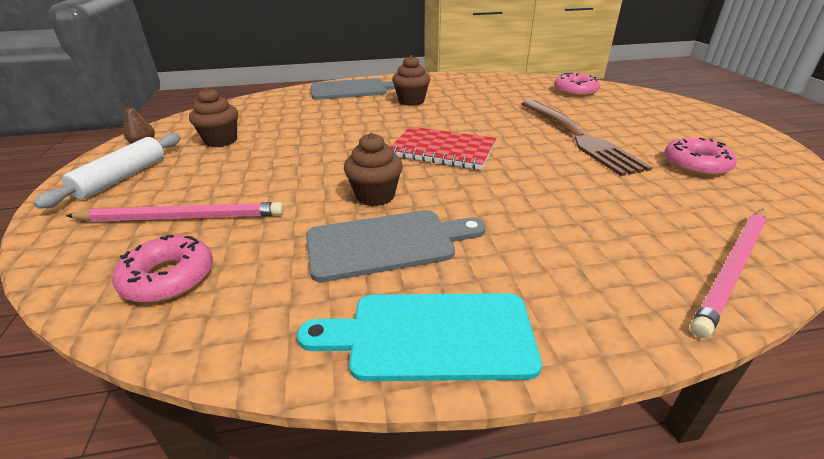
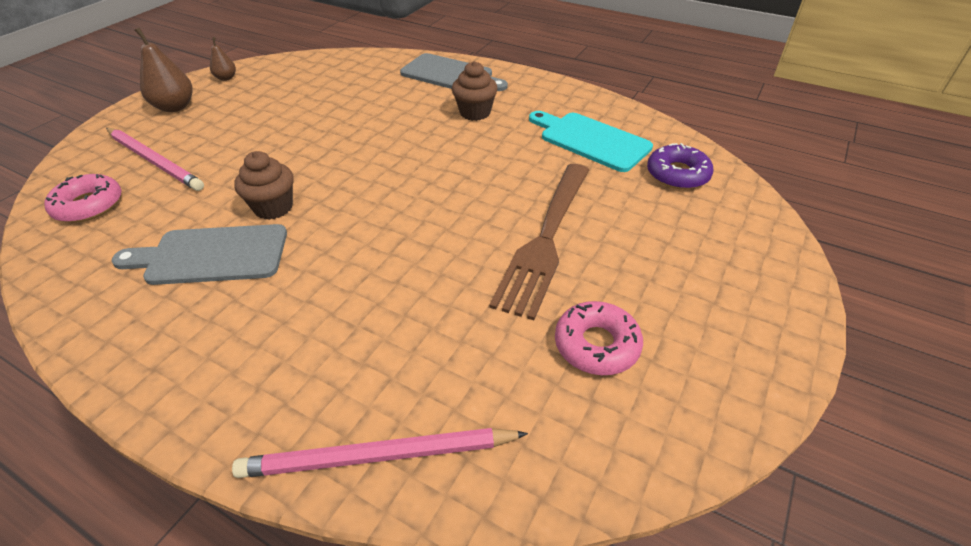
camera: 40 degrees right, 10 degrees up
white rolling pin [33,133,181,209] -> brown pear [135,28,193,112]
brown cupcake [189,87,238,147] -> none
turquoise cutting board [297,293,542,381] -> turquoise cutting board moved to [529,111,653,172]
grey cutting board [306,210,486,282] -> grey cutting board turned 150 degrees clockwise [112,224,287,285]
red notebook [390,126,496,170] -> none
pink donut [554,73,600,97] -> purple donut [647,143,713,189]

